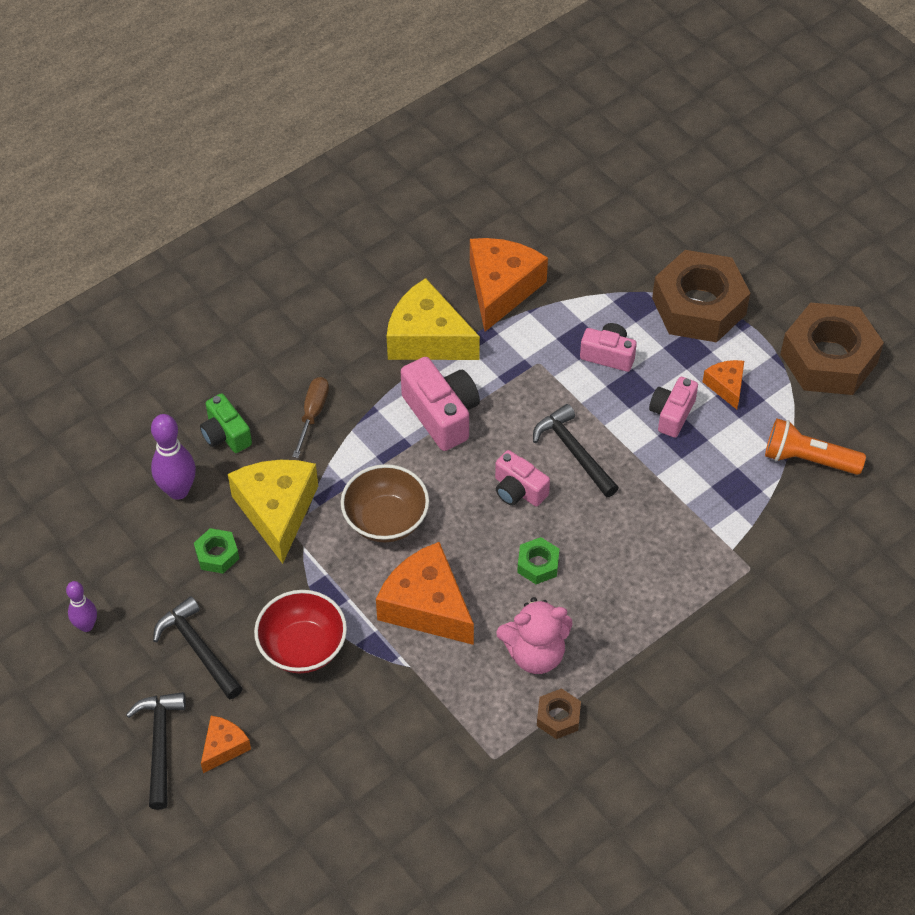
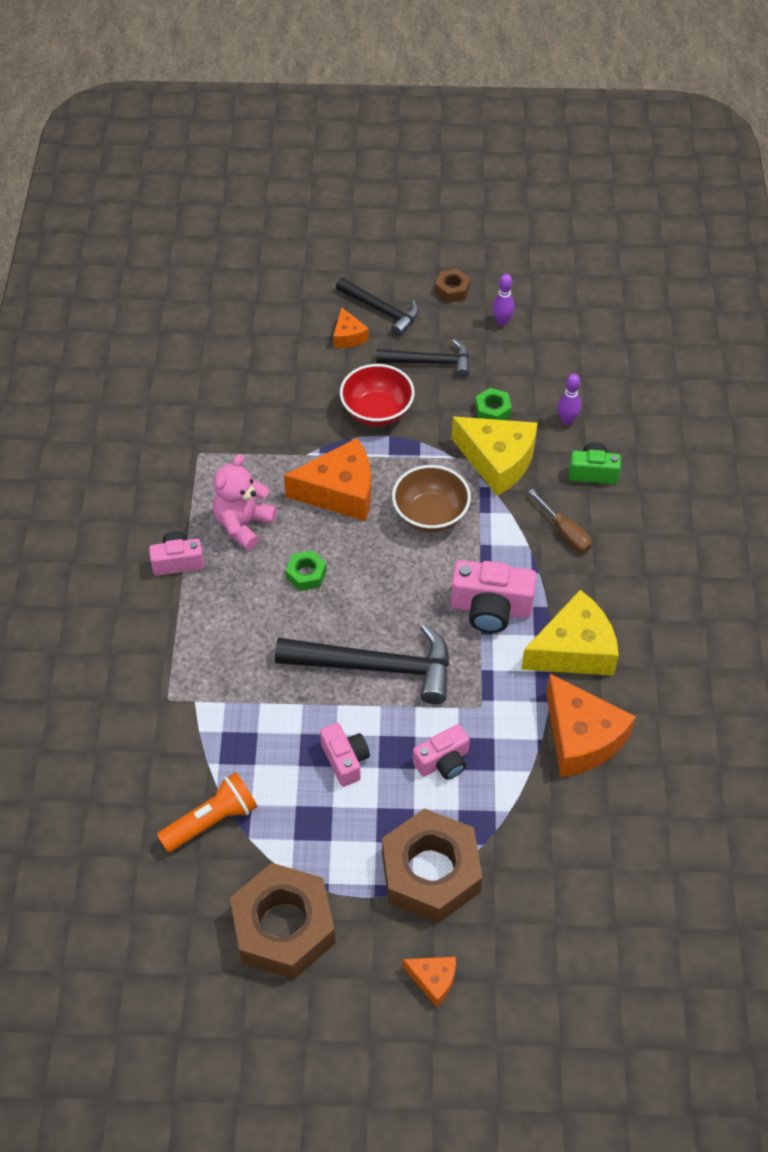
camera: 130 degrees right, 0 degrees up
purple bowling pin [151,414,196,500] -> purple bowling pin [558,373,581,425], size x0.62
pink camera [495,450,550,507] -> pink camera moved to [149,531,204,576]
black hammer [533,404,619,497] -> black hammer [275,624,449,704], size x1.62
brown nut [537,688,581,739] -> brown nut moved to [435,269,470,303]
orange cheese [703,360,744,409] -> orange cheese moved to [403,957,456,1007]

